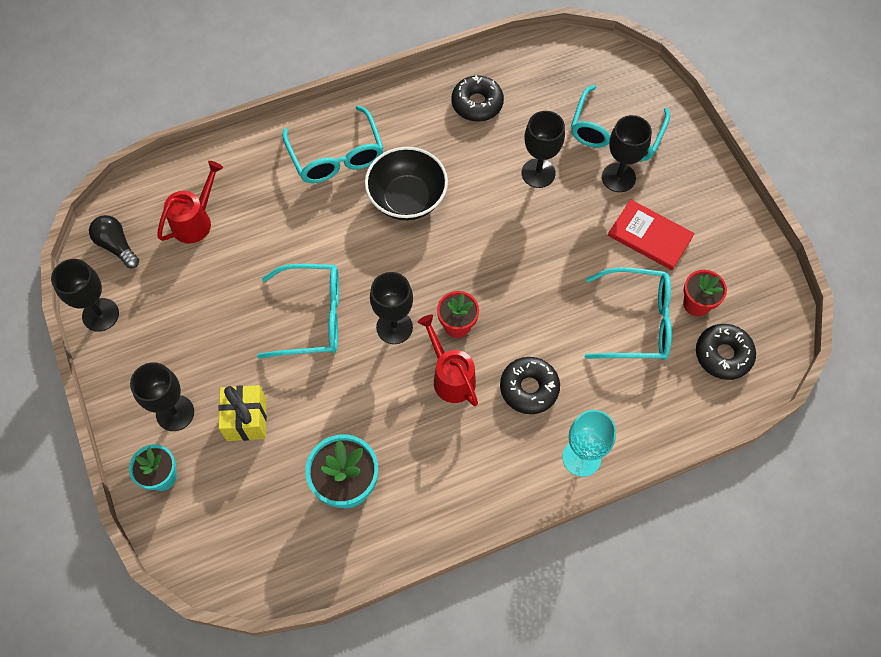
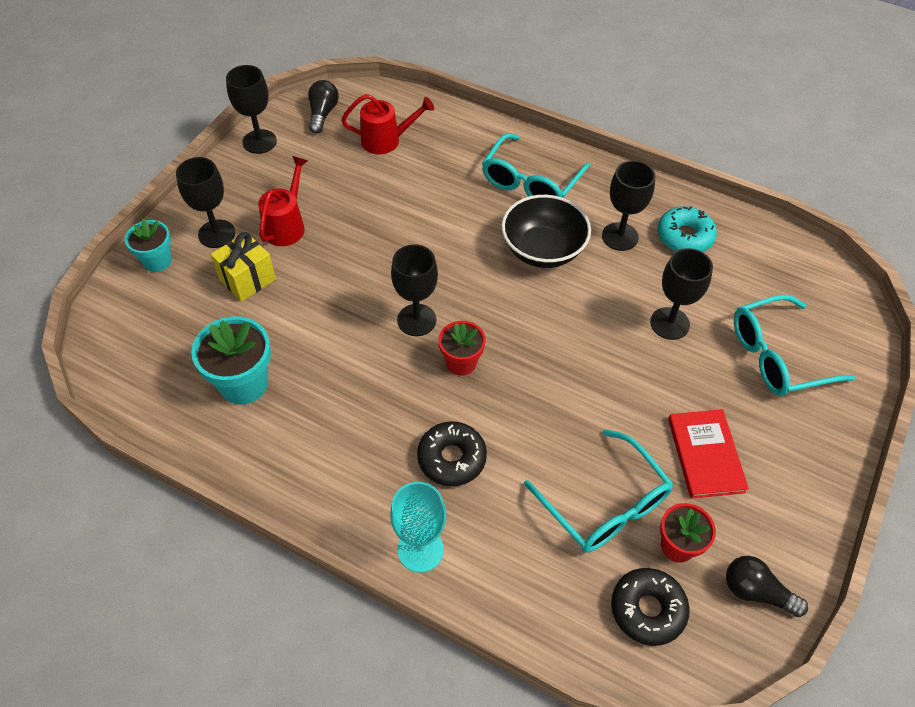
camera: 50 degrees right, 10 degrees down
turquoise glasses [257,264,339,358] -> none
red watering can [418,315,478,406] -> red watering can moved to [258,156,308,246]
black donut [451,75,504,122] -> turquoise donut [657,206,717,252]
black goblet [602,115,652,192] -> black goblet moved to [602,160,656,251]
none -> black light bulb [726,556,808,617]

